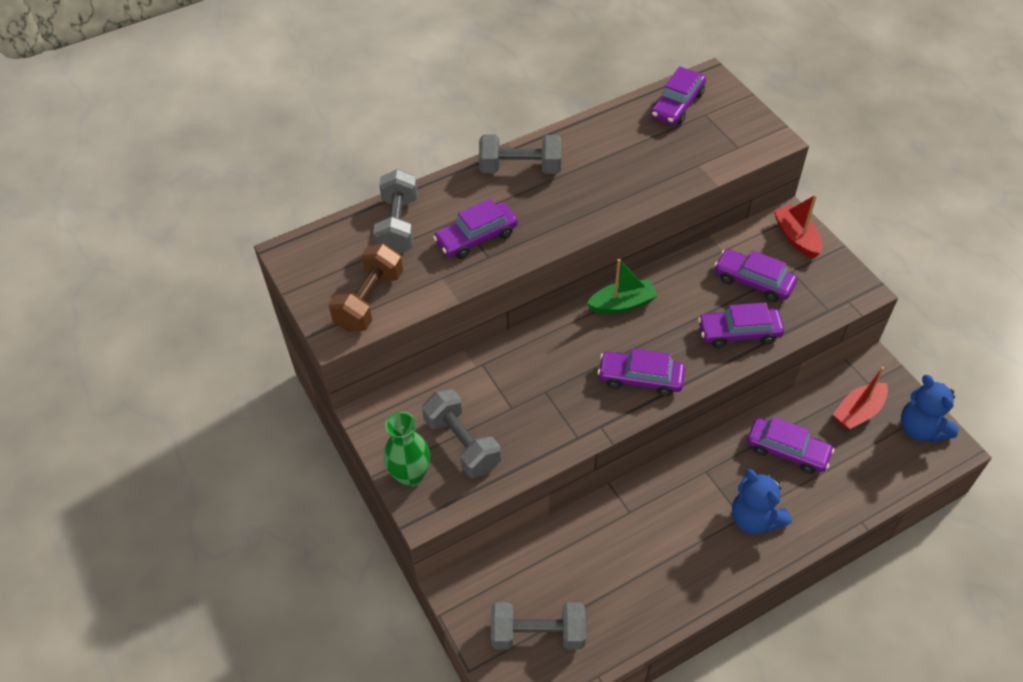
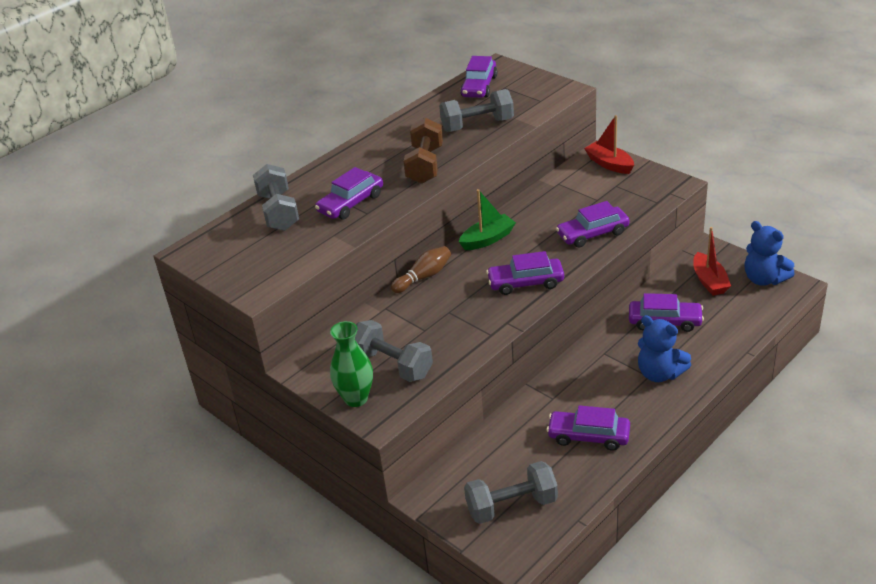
camera: 15 degrees left, 15 degrees down
brown dumbbell [329,244,403,332] -> brown dumbbell moved to [404,118,443,184]
grey dumbbell [479,134,561,174] -> grey dumbbell moved to [439,89,514,132]
purple car [714,249,797,302] -> purple car moved to [547,405,630,451]
red boat [833,367,888,430] -> red boat turned 45 degrees counterclockwise [693,227,731,296]
none -> brown bowling pin [391,246,451,293]

